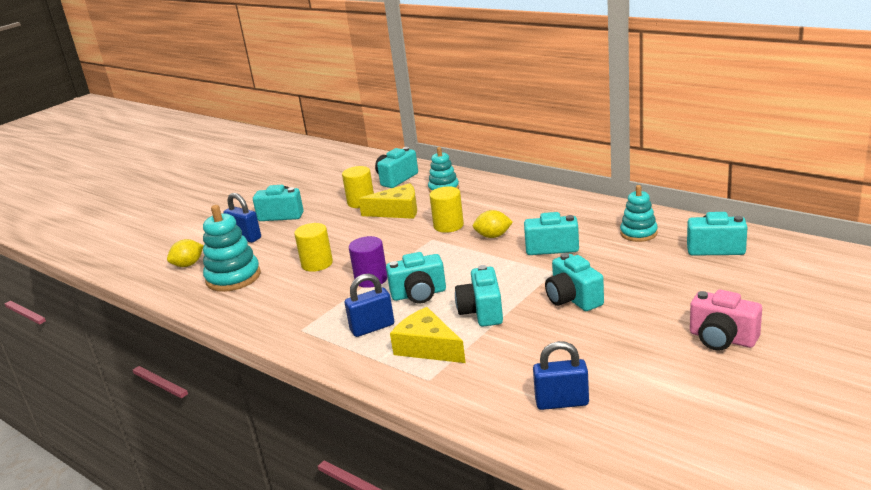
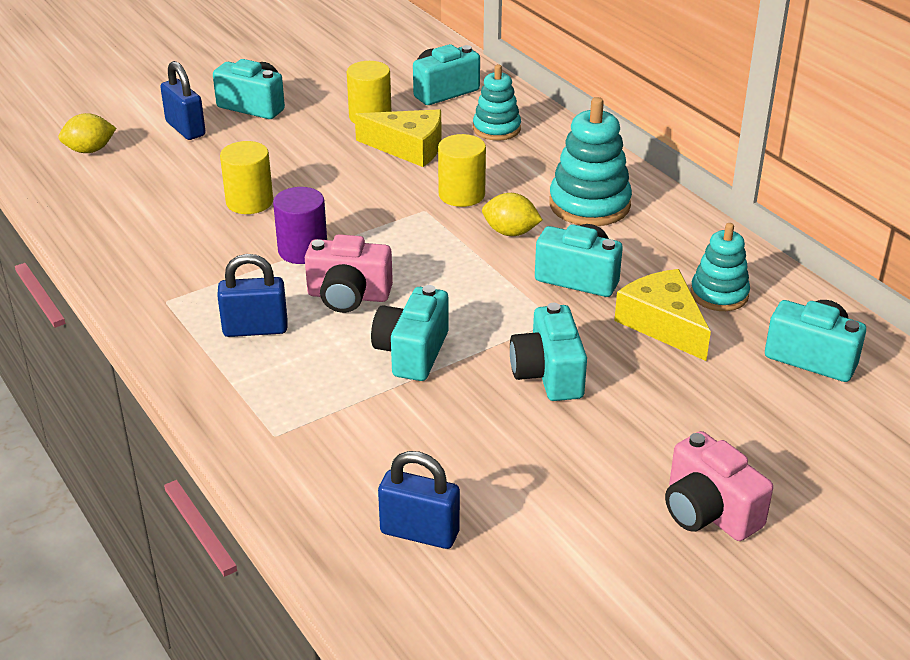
camera: 15 degrees right, 10 degrees up
turquoise stacking toy [203,205,261,292] -> turquoise stacking toy moved to [549,97,632,226]
turquoise camera [386,252,446,304] -> pink camera [305,234,393,313]
yellow cheese [390,307,466,363] -> yellow cheese moved to [614,269,711,361]

